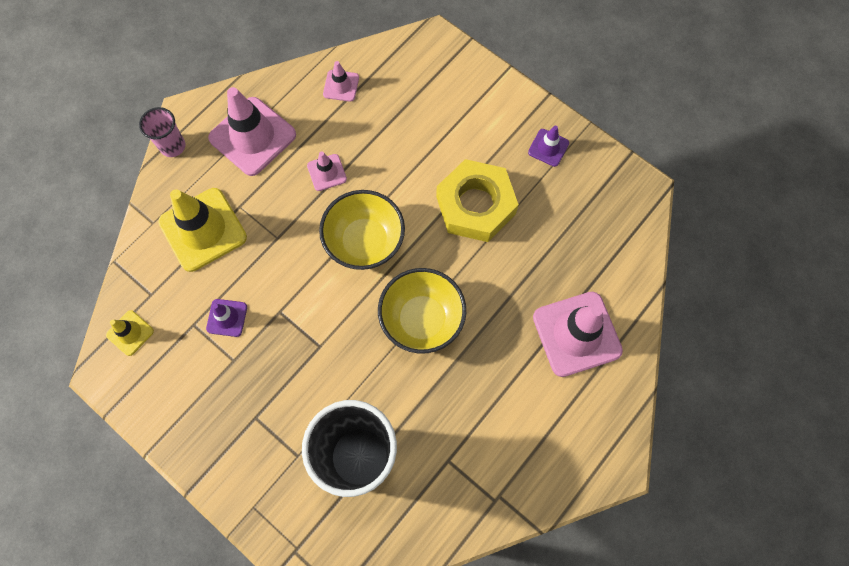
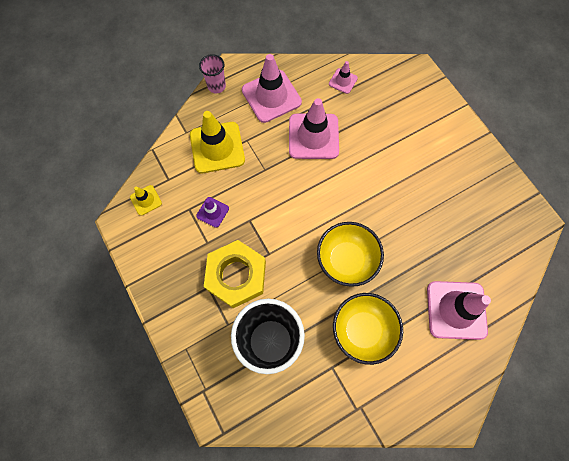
camera: 20 degrees right, 0 degrees up
pink traffic cone [307,151,347,191] -> pink traffic cone [289,98,339,159], size x2.03
yellow bowl [319,190,405,270] -> yellow bowl moved to [333,293,403,365]
yellow nut [436,159,519,242] -> yellow nut moved to [204,240,266,308]
purple traffic cone [528,126,569,167] -> none

